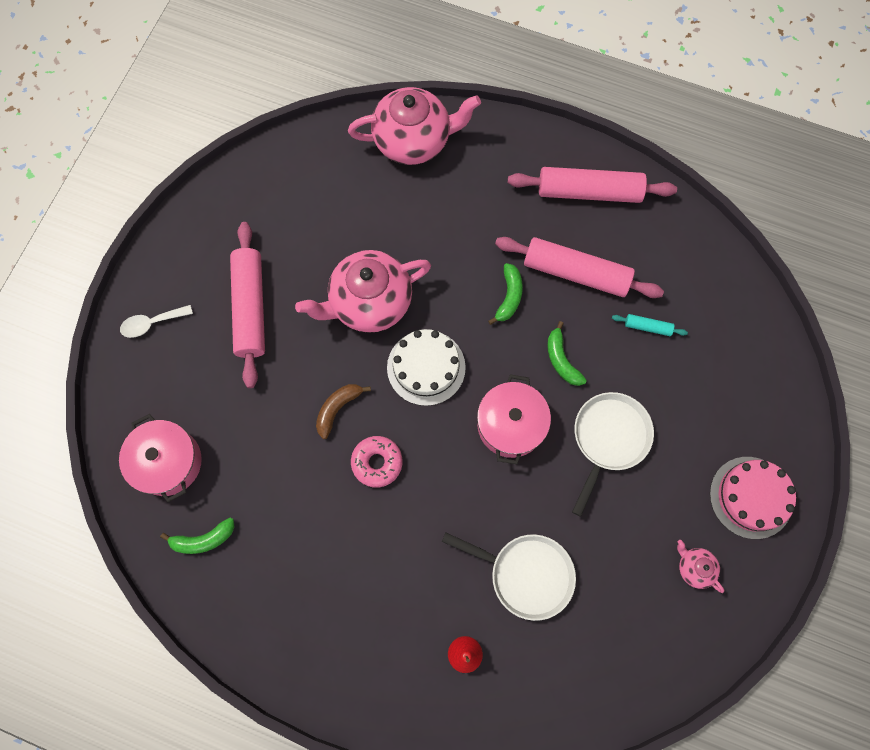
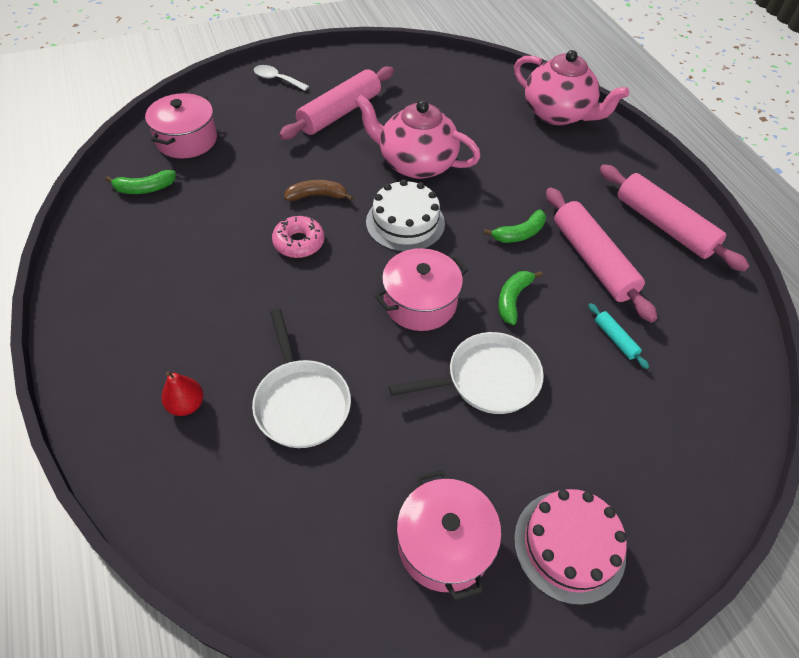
camera: 45 degrees right, 20 degrees down
green banana [160,518,234,554] -> green banana turned 45 degrees counterclockwise [105,170,176,194]
pink teapot [677,540,724,593] -> pink pot [396,470,502,600]

